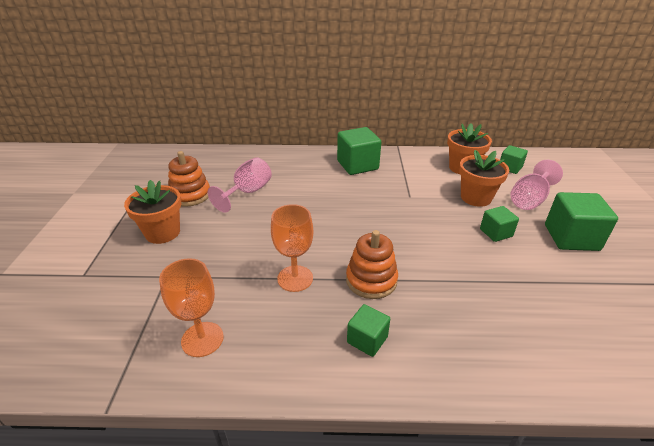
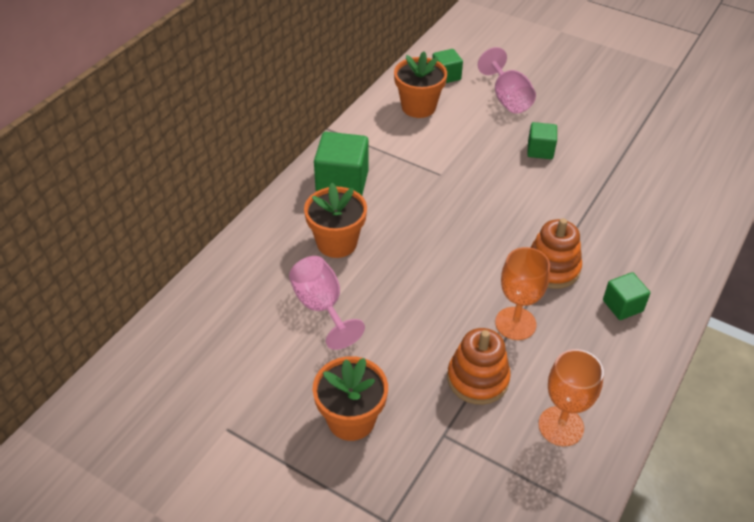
camera: 60 degrees left, 10 degrees up
orange stacking toy [168,151,210,207] -> orange stacking toy moved to [447,328,511,405]
orange flower pot [459,150,509,207] -> orange flower pot moved to [304,183,367,258]
green cube [545,192,618,251] -> none

